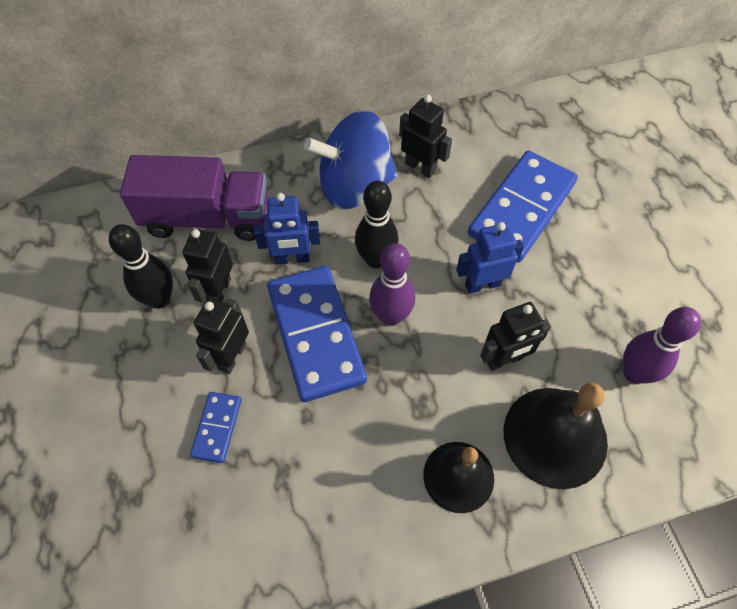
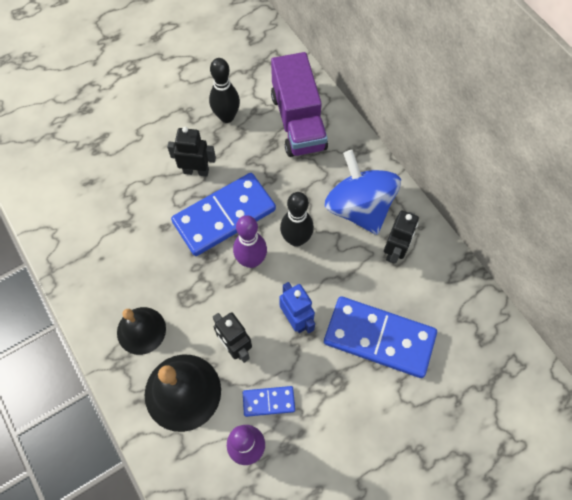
camera: 75 degrees right, 5 degrees up
black robot [182,229,233,302] -> none
blue domino [190,392,242,463] -> blue domino moved to [243,386,295,417]
blue robot [254,193,320,265] -> none

